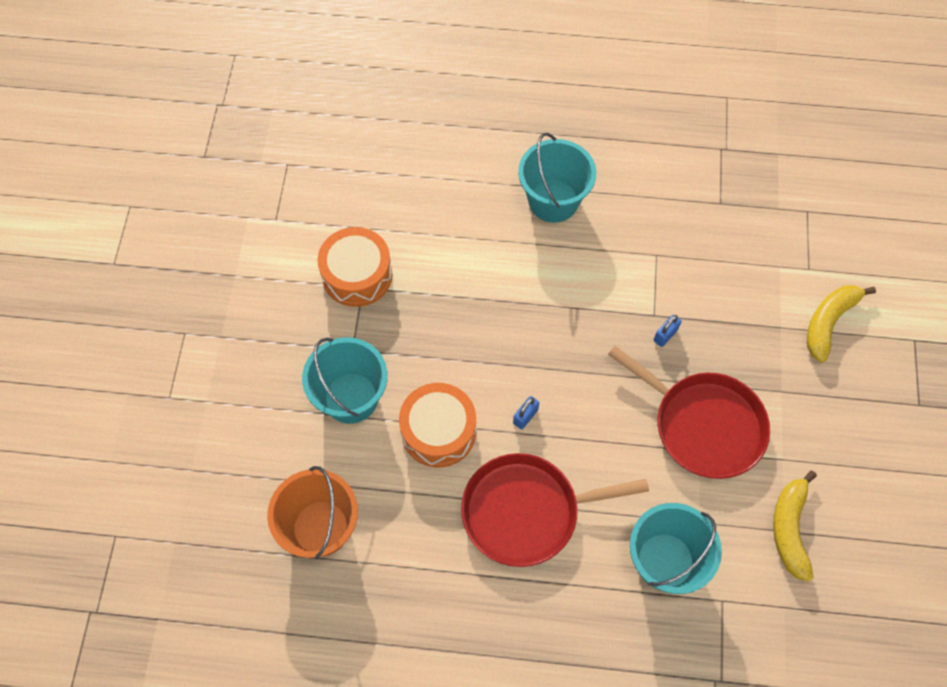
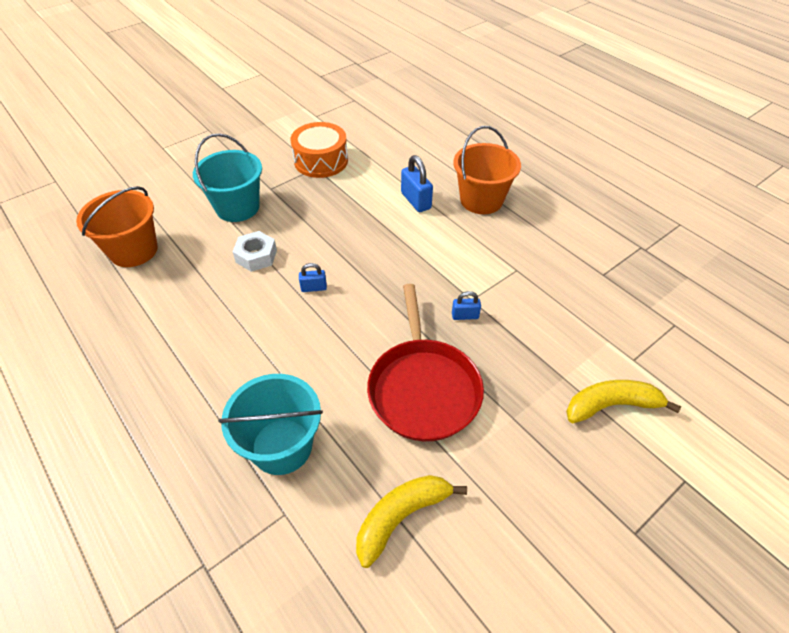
camera: 45 degrees right, 15 degrees down
orange drum [399,383,476,467] -> white nut [233,231,277,272]
red pan [461,453,649,567] -> none
turquoise bucket [518,133,597,223] -> orange bucket [453,126,521,214]
none -> blue padlock [401,155,433,212]

